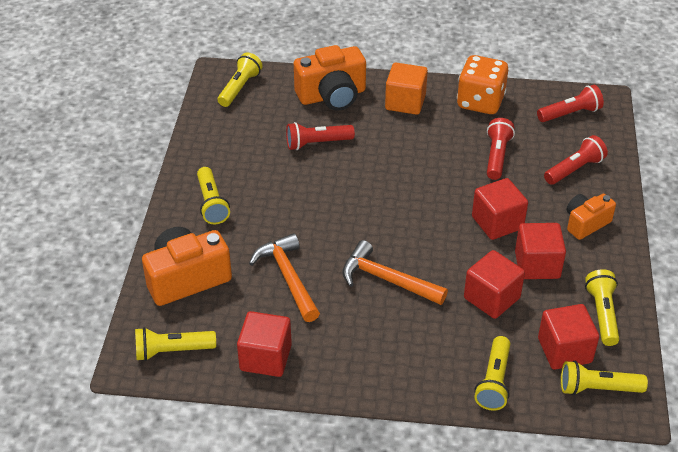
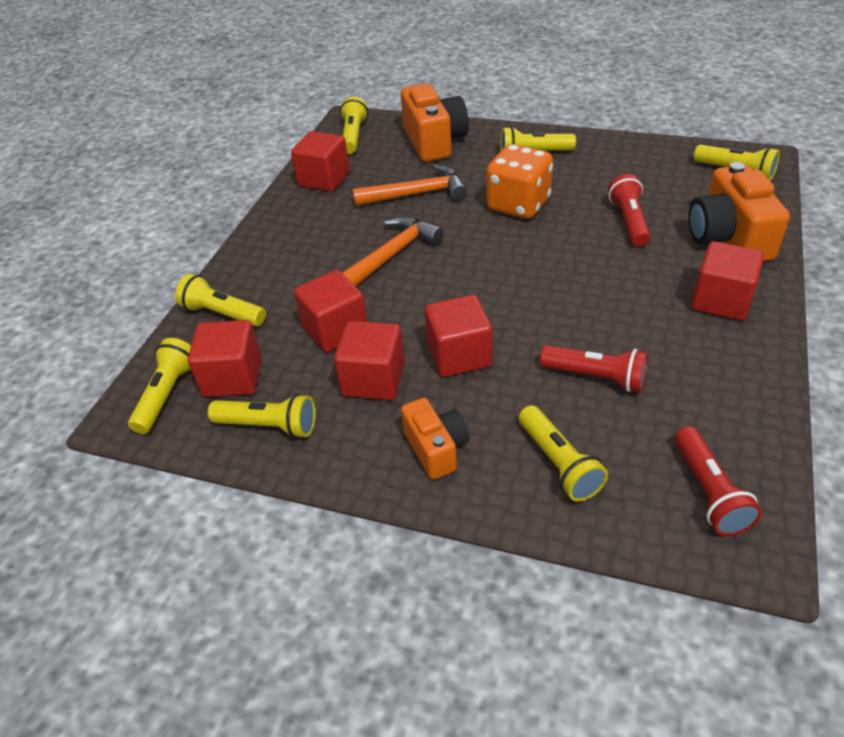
camera: 105 degrees right, 0 degrees up
orange cube [385,63,428,115] -> red cube [691,241,764,321]
orange dice [457,55,508,114] -> orange dice moved to [486,144,553,219]
red flashlight [544,135,608,185] -> yellow flashlight [519,405,608,502]

